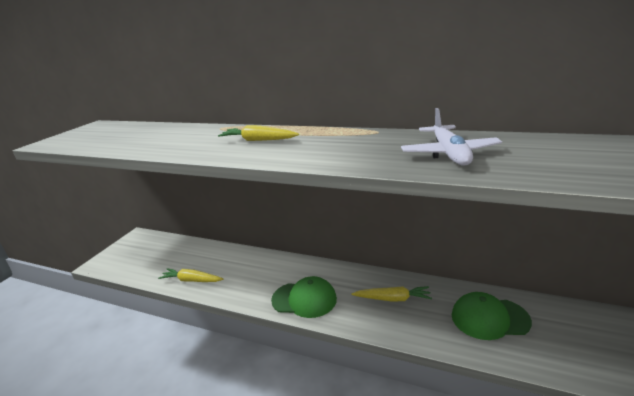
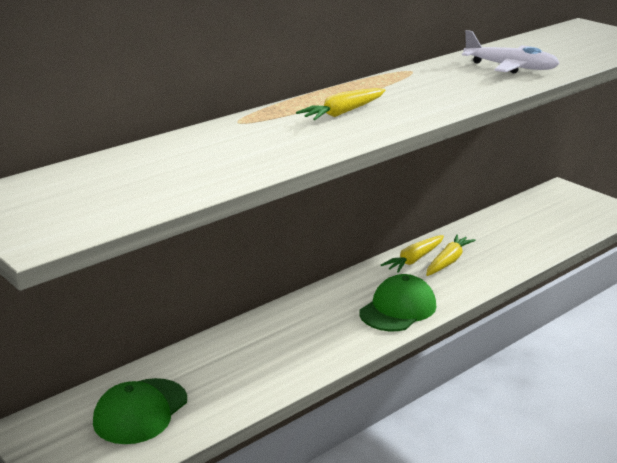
camera: 65 degrees left, 0 degrees up
yellow carrot [158,268,223,282] -> yellow carrot moved to [381,235,444,273]
green cap [452,292,532,340] -> green cap moved to [93,378,187,444]

